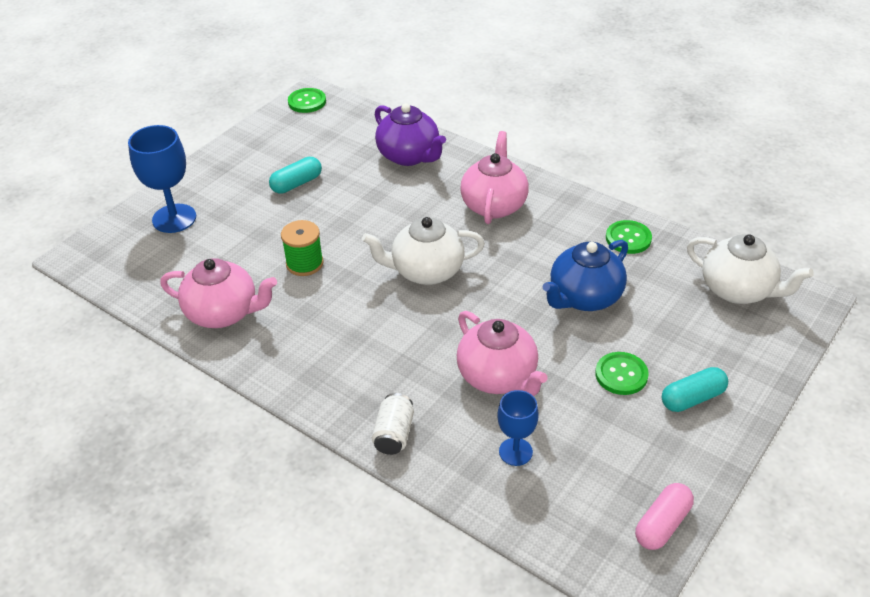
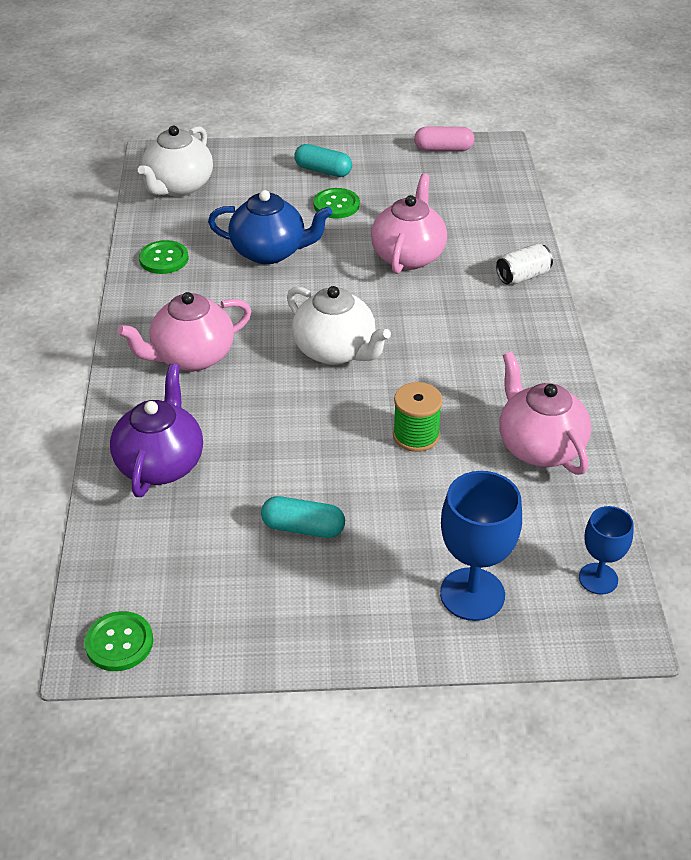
camera: 130 degrees left, 0 degrees up
blue goblet [497,390,539,466] -> blue goblet moved to [579,506,634,595]
white teapot [687,234,814,304] -> white teapot turned 150 degrees counterclockwise [138,126,213,197]

